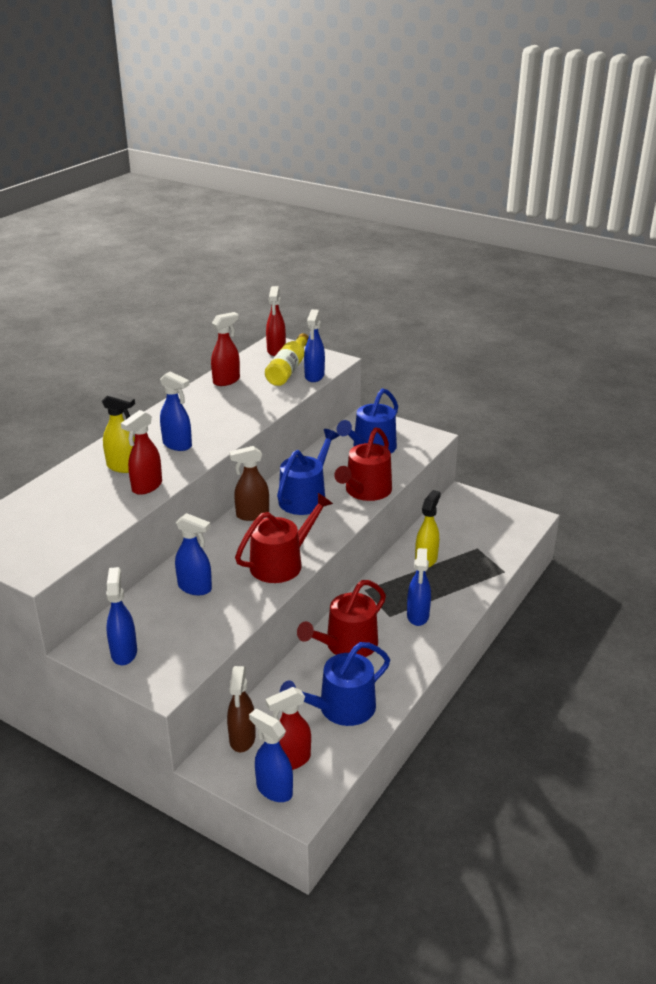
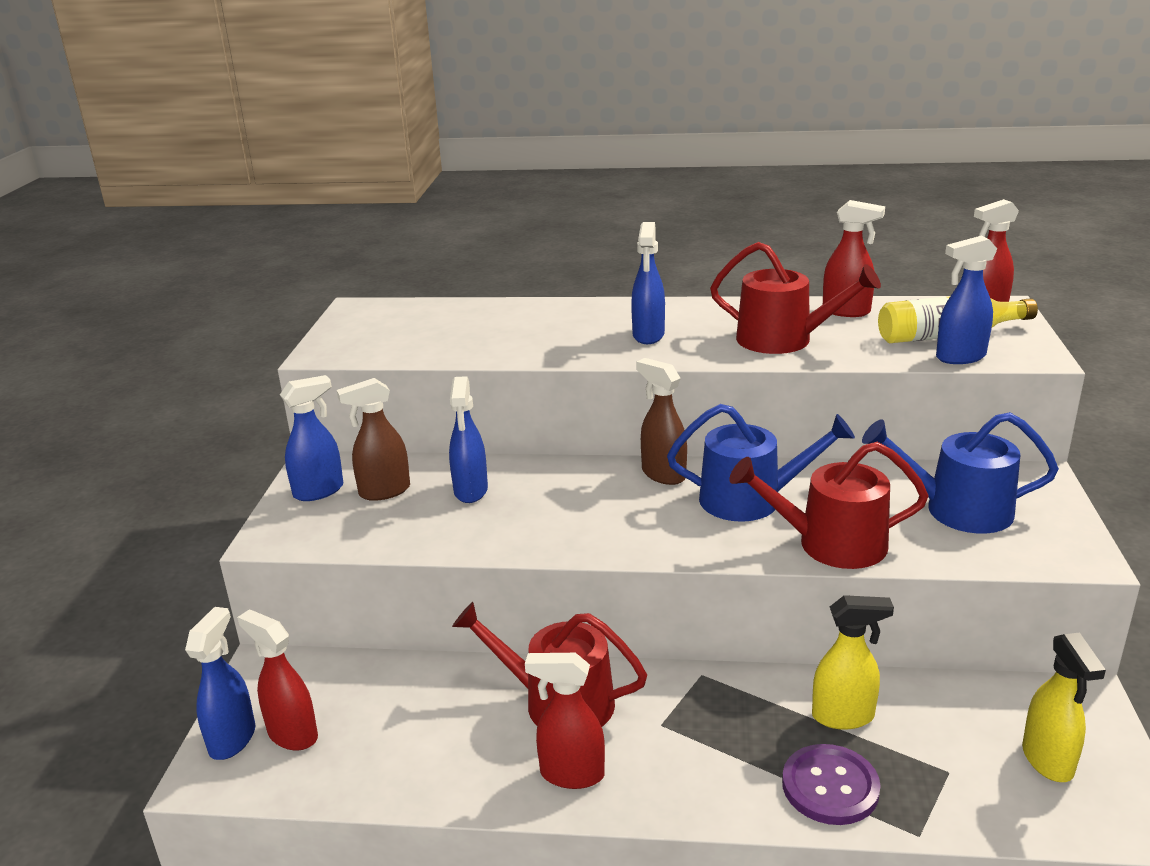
camera: 65 degrees right, 5 degrees down
yellow spray bottle [102,392,135,473] -> yellow spray bottle moved to [1022,633,1106,782]
red spray bottle [121,410,162,495] -> red spray bottle moved to [525,653,605,789]
brown spray bottle [227,666,256,752] -> brown spray bottle moved to [337,378,410,501]
red watering can [235,493,333,583] -> red watering can moved to [710,242,881,354]
blue watering can [280,642,390,726] -> none
blue spray bottle [407,548,431,626] -> none
none -> purple button [782,744,880,825]

